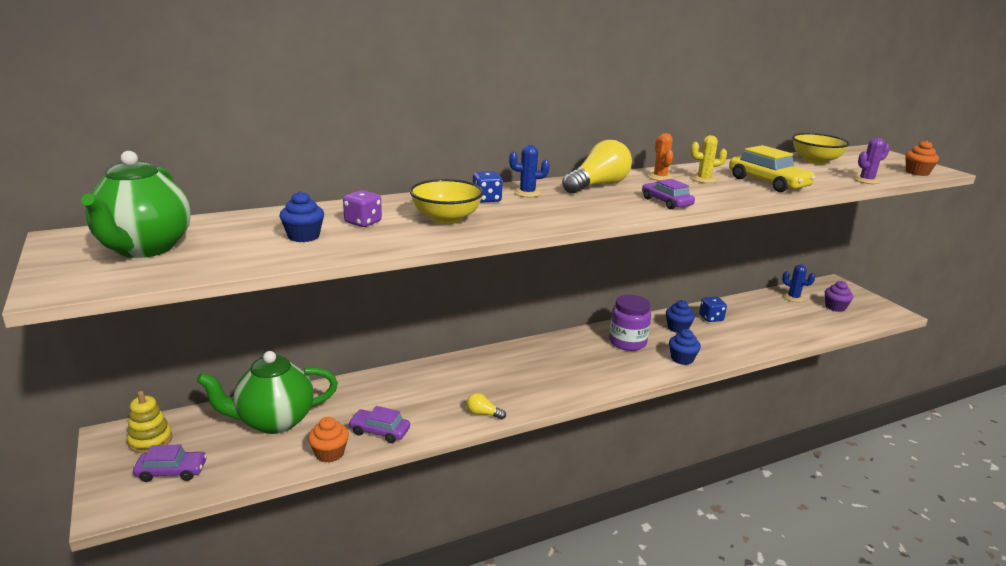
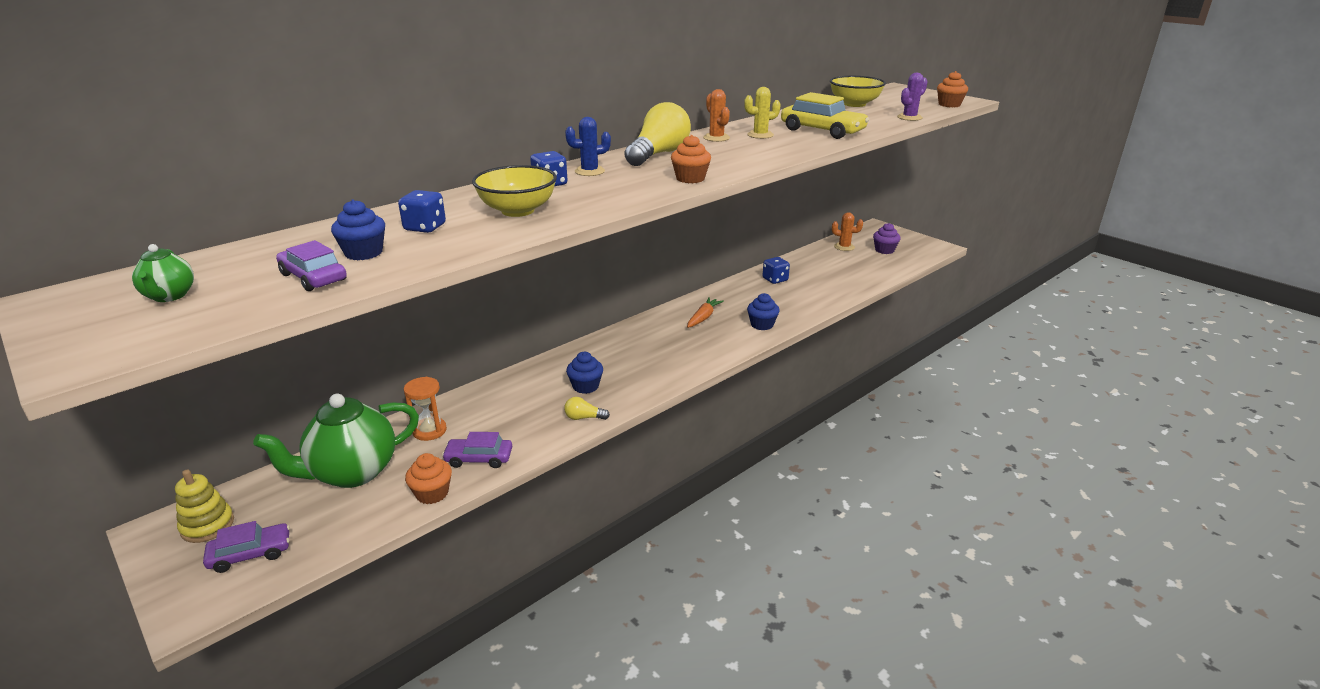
camera: 15 degrees left, 5 degrees up
green teapot [81,151,191,258] -> green teapot [132,244,194,302], size x0.45
purple dice [343,190,382,227] -> blue dice [398,190,446,233]
purple jar [609,295,651,351] -> orange carrot [687,297,724,328]
purple car [642,179,695,209] -> purple car moved to [276,240,347,291]
blue cupcake [666,300,695,333] -> blue cupcake moved to [566,352,603,394]
blue cactus [782,264,816,302] -> orange cactus [832,212,863,251]
none -> orange hourglass [404,377,447,441]
none -> orange cupcake [671,135,711,183]

